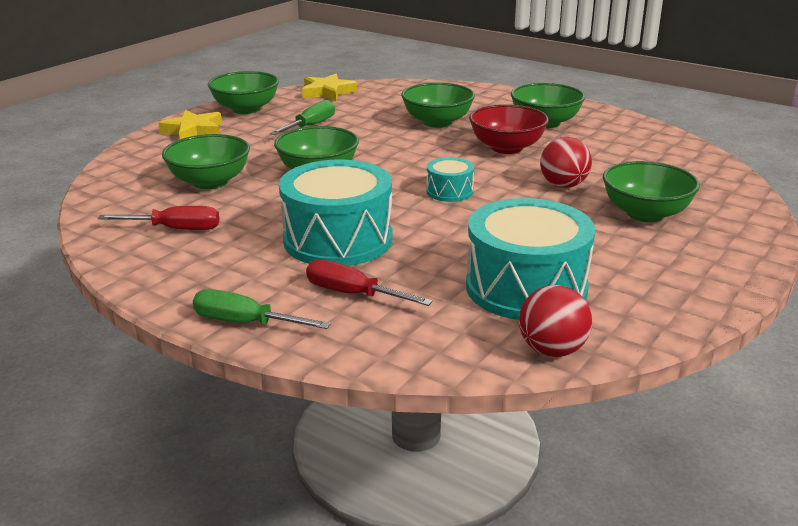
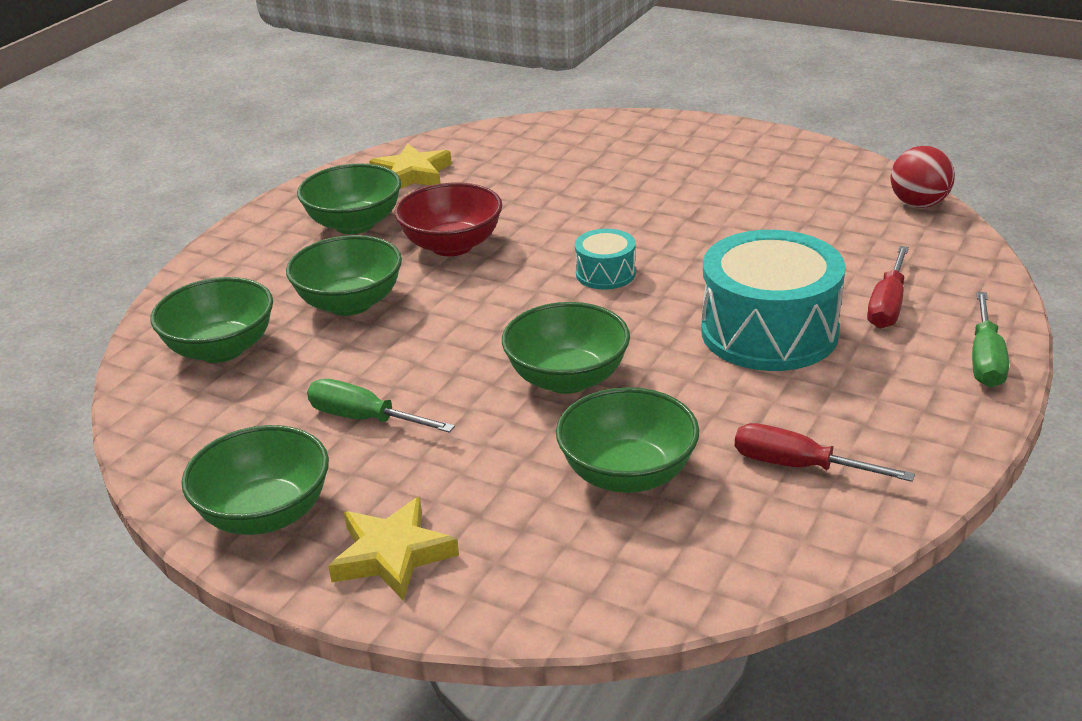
camera: 95 degrees left, 5 degrees up
red screwdriver [98,206,219,230] -> red screwdriver turned 60 degrees counterclockwise [735,423,915,482]
yellow star [302,74,357,101] -> yellow star moved to [369,143,452,189]
turquoise drum [466,198,595,320] -> none
red ball [540,137,592,188] -> none
green bowl [603,161,700,222] -> green bowl moved to [150,277,273,363]

